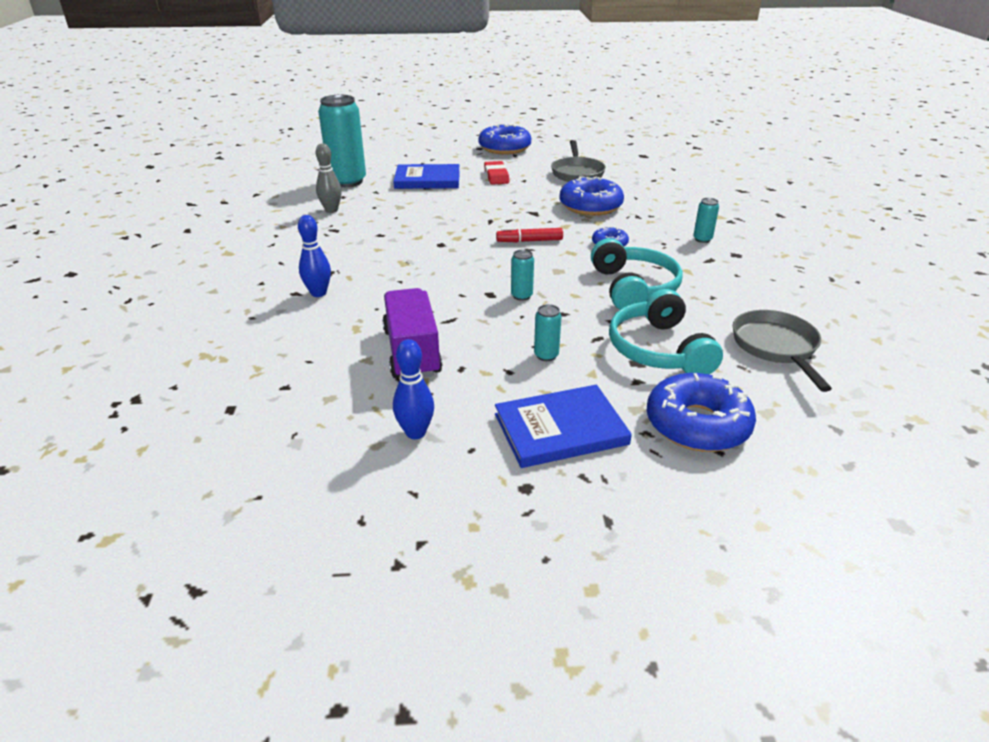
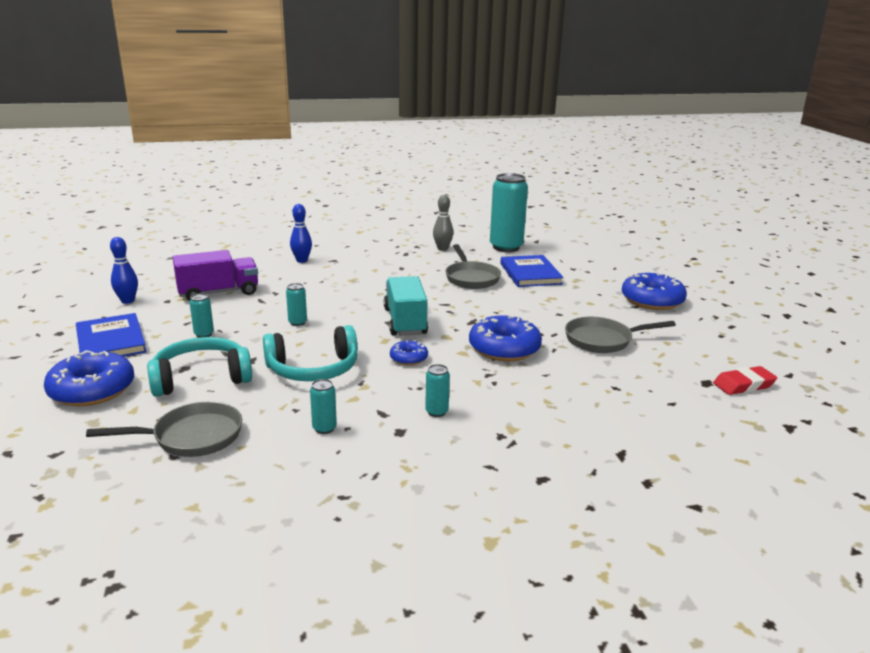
camera: 80 degrees right, 10 degrees down
red eraser [484,161,509,185] -> red eraser moved to [713,366,777,395]
red marker [496,228,563,243] -> turquoise truck [384,276,428,336]
none -> turquoise can [310,379,337,434]
none -> grey pan [445,244,501,289]

